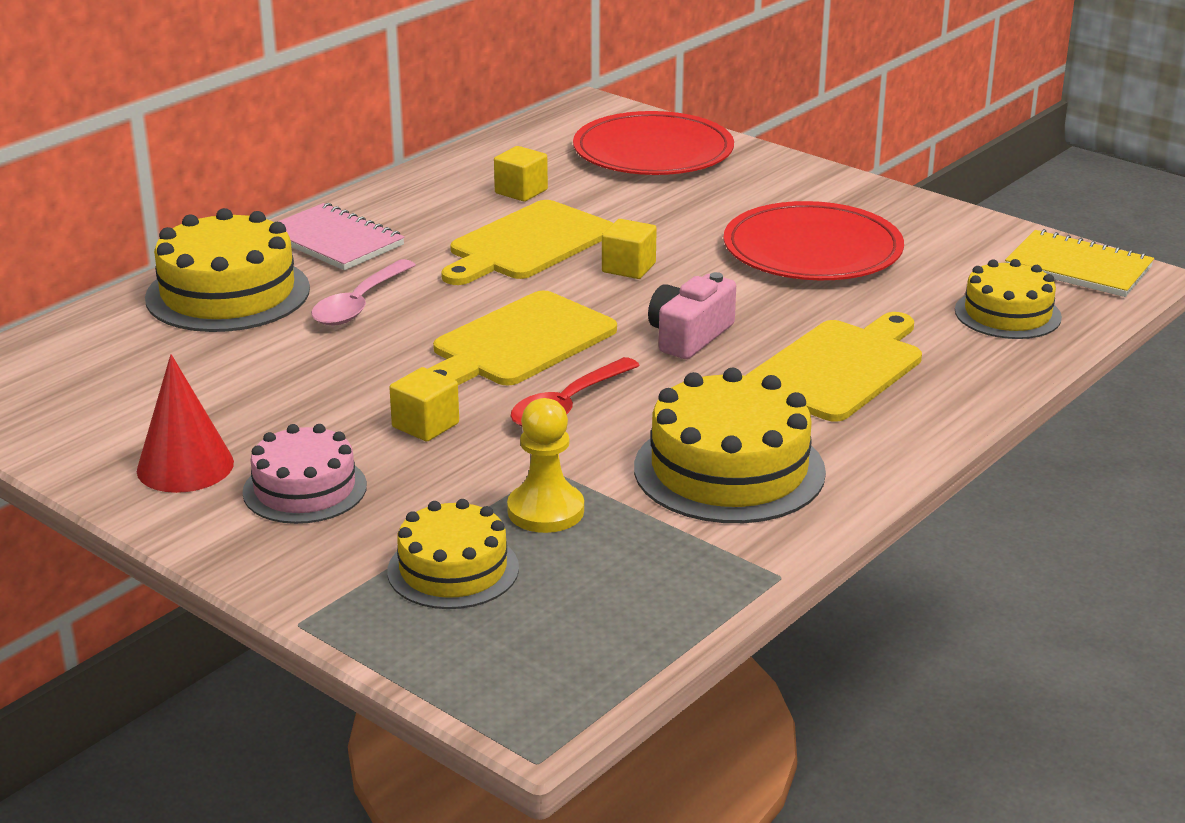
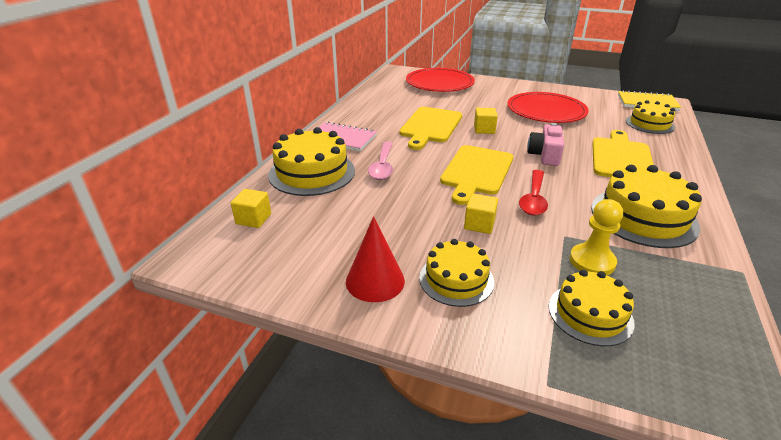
camera: 20 degrees left, 5 degrees up
pink cake [242,424,367,524] -> yellow cake [419,239,494,307]
yellow cube [494,146,548,202] -> yellow cube moved to [231,189,271,228]

